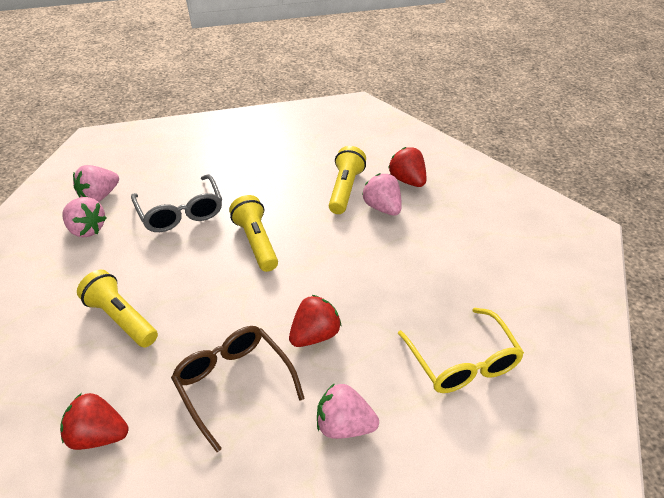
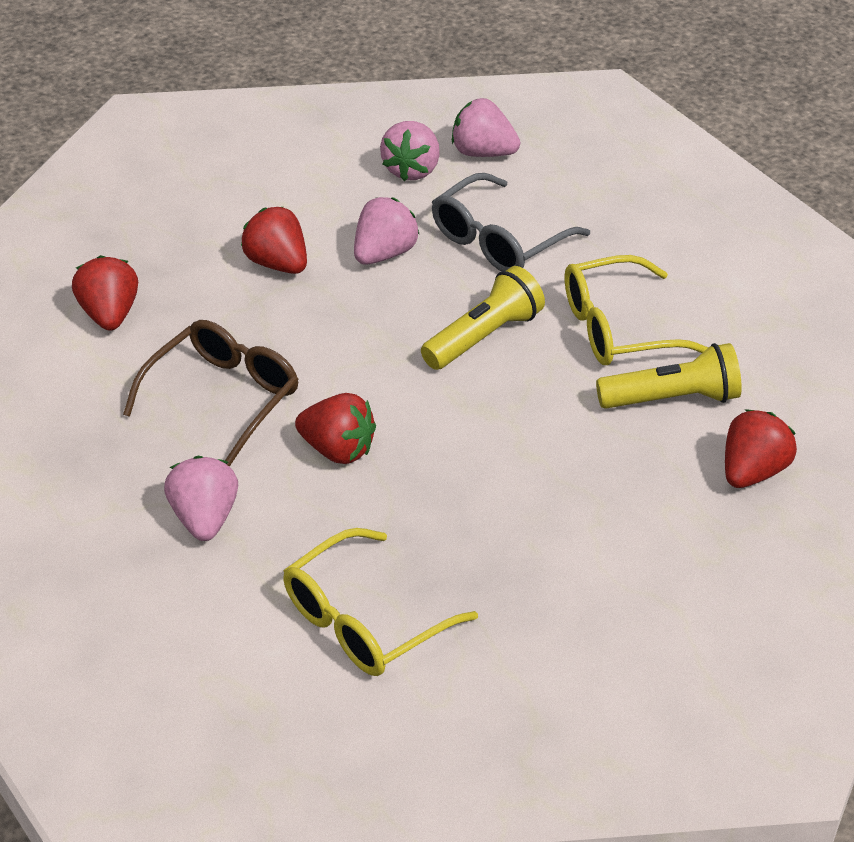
camera: 70 degrees right, 0 degrees up
yellow flashlight [77,270,158,348] -> red strawberry [241,207,307,274]
pink strawberry [362,173,402,216] -> pink strawberry moved to [354,197,420,265]
none -> yellow glasses [565,255,709,365]

